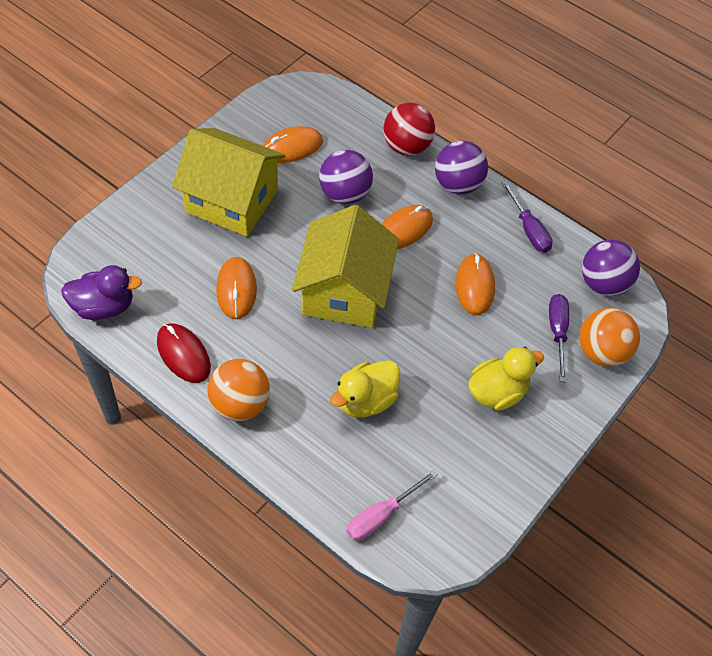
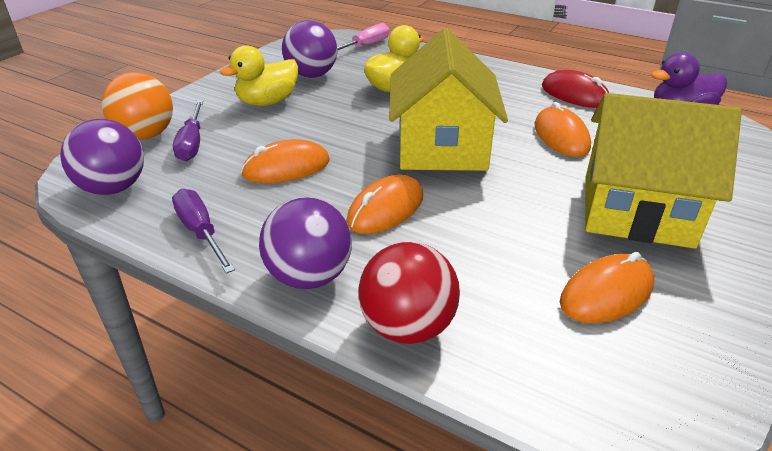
camera: 175 degrees right, 20 degrees down
orange ball [208,359,270,421] -> none
purple ball [319,150,373,204] -> purple ball moved to [282,20,337,78]
orange mouse [455,253,495,315] -> orange mouse turned 75 degrees clockwise [241,139,330,183]

